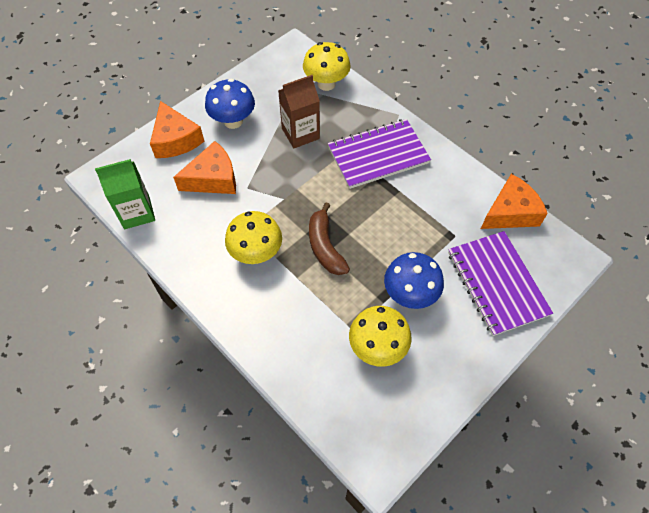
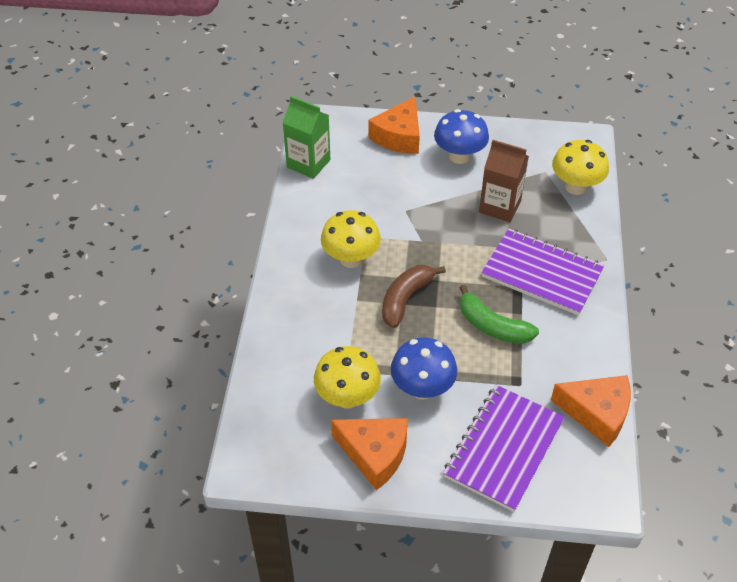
camera: 50 degrees right, 10 degrees down
orange cheese [173,141,236,194] -> orange cheese moved to [331,418,408,490]
none -> green banana [459,285,539,344]

